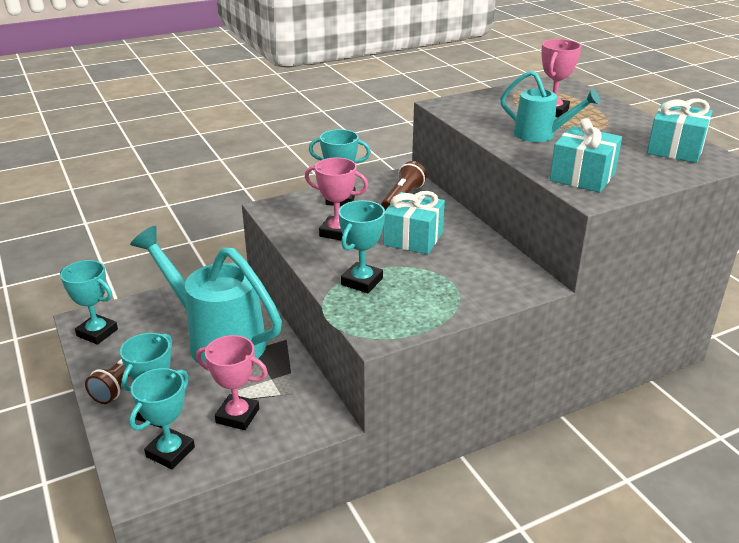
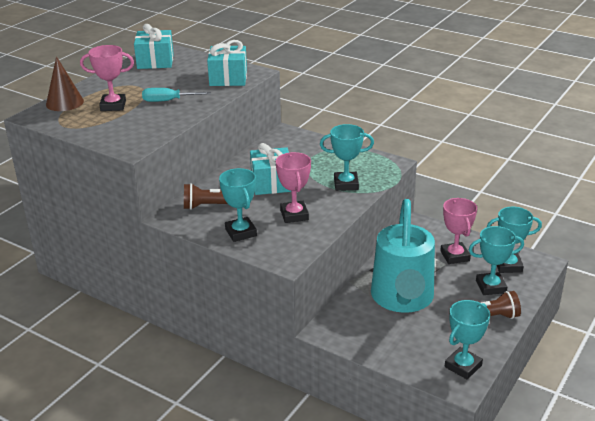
camera: 120 degrees left, 0 degrees up
turquoise trophy [60,260,118,345] -> turquoise trophy turned 45 degrees clockwise [445,300,490,379]
turquoise watering can [500,71,601,142] -> turquoise screwdriver [142,88,211,102]
none -> brown cone [46,56,84,111]

